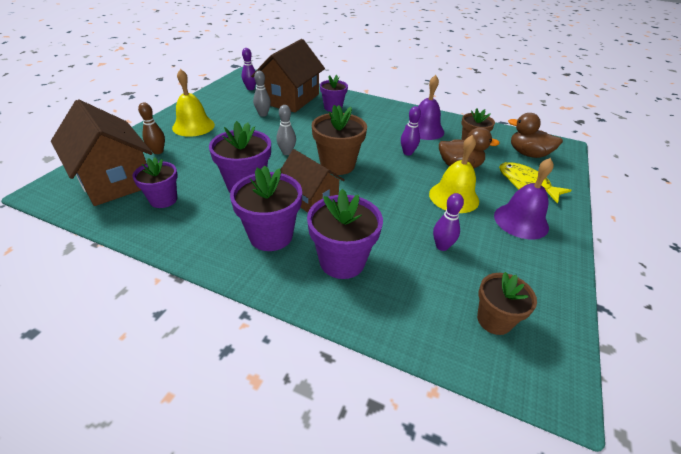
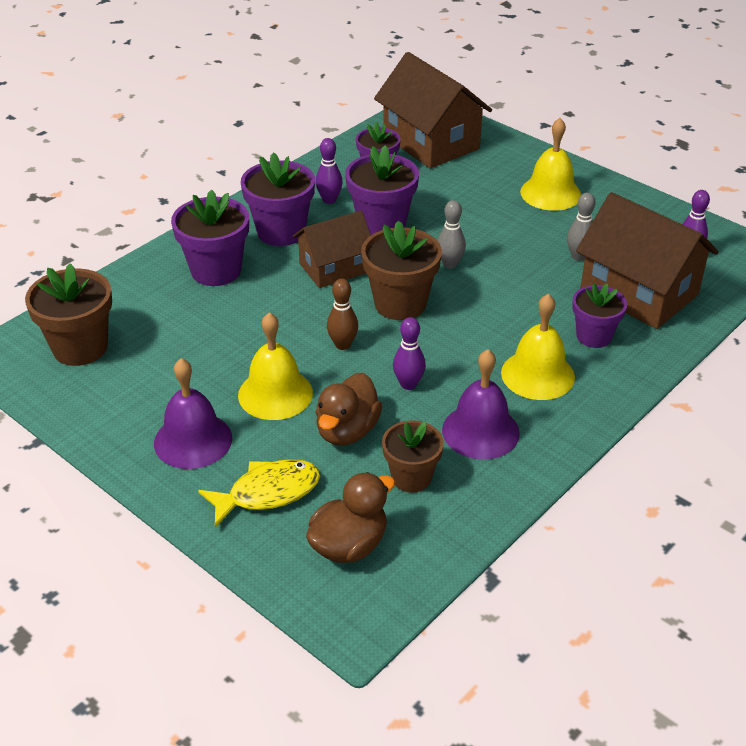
camera: 110 degrees right, 0 degrees up
brown house [51,99,153,206] -> brown house turned 75 degrees clockwise [374,52,492,169]
brown bowling pin [138,103,165,154] -> brown bowling pin moved to [327,279,358,350]
purple bowling pin [433,193,464,251] -> purple bowling pin moved to [316,138,343,204]
brown flower pot [477,272,537,335] -> brown flower pot [25,263,112,366], size x1.53
none -> yellow bell [501,294,575,400]

